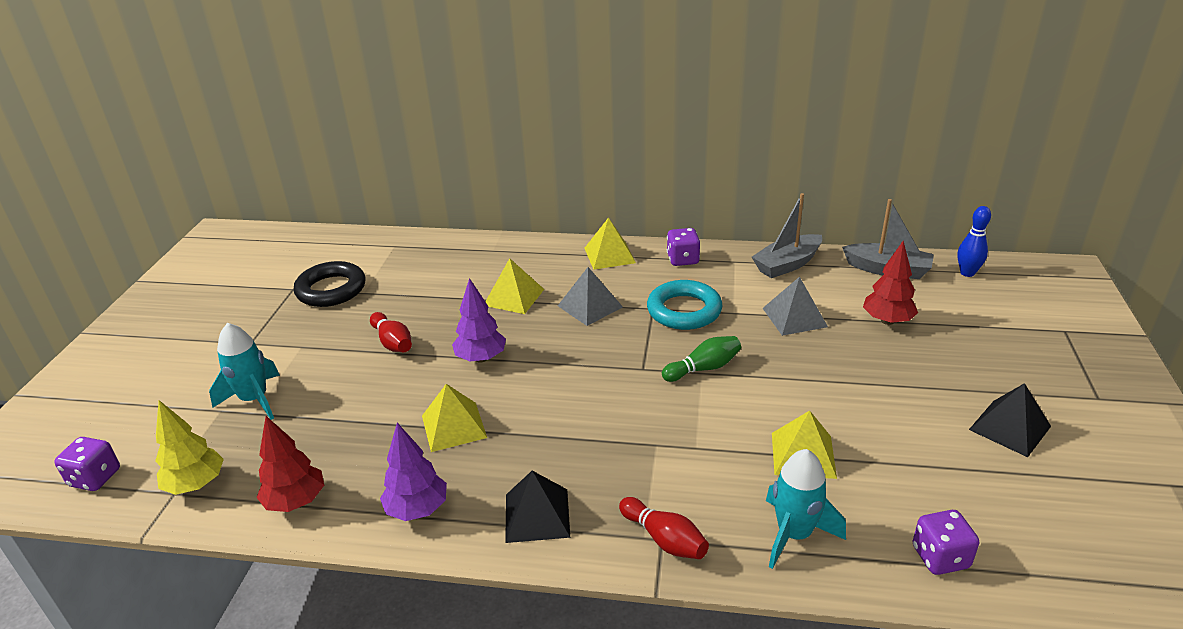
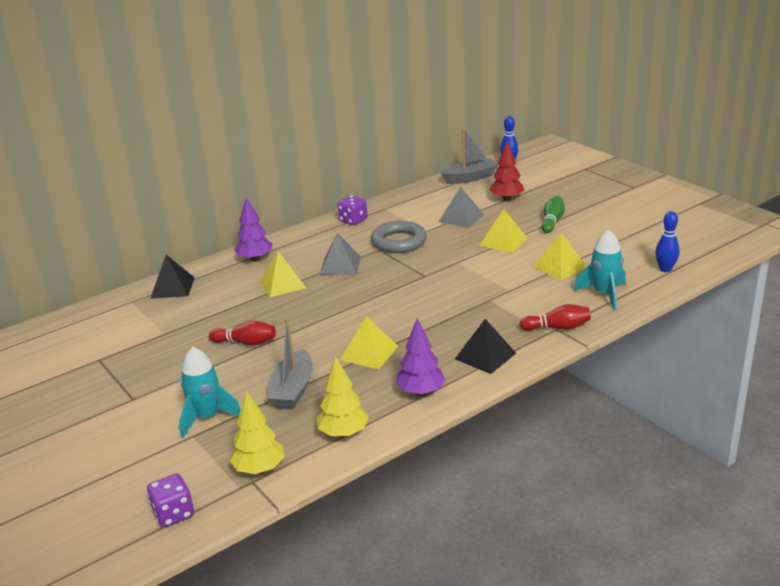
camera: 45 degrees left, 5 degrees down
red tree [256,416,324,512] -> yellow tree [317,357,369,438]
black ring [294,261,365,307] -> none
purple tree [452,278,506,363] -> purple tree moved to [234,197,272,261]
yellow pyramid [585,218,636,270] -> yellow pyramid moved to [479,209,528,253]
turquoise ring [647,280,723,330] -> grey ring [371,221,427,253]
green bowling pin [662,336,741,382] -> green bowling pin moved to [542,196,565,233]
grey boat [752,193,822,278] -> grey boat moved to [267,318,313,410]
purple dice [913,510,979,575] -> blue bowling pin [655,211,680,272]
black pyramid [969,383,1051,457] -> black pyramid moved to [150,255,195,299]

